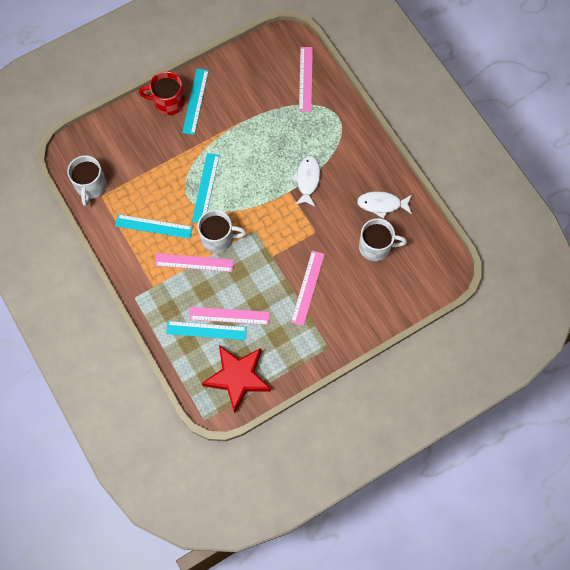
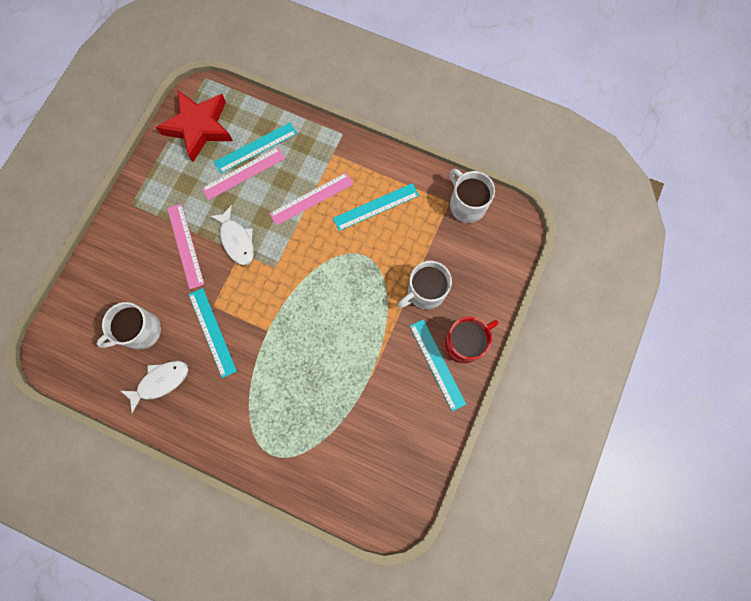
camera: 145 degrees right, 5 degrees up
turquoise ruler [192,153,220,223] -> turquoise ruler moved to [188,288,237,378]
white mug [197,210,246,253] -> white mug moved to [398,261,452,310]
white fish [291,155,320,207] -> white fish moved to [210,205,254,265]
pink ruler [299,47,313,112] -> none

